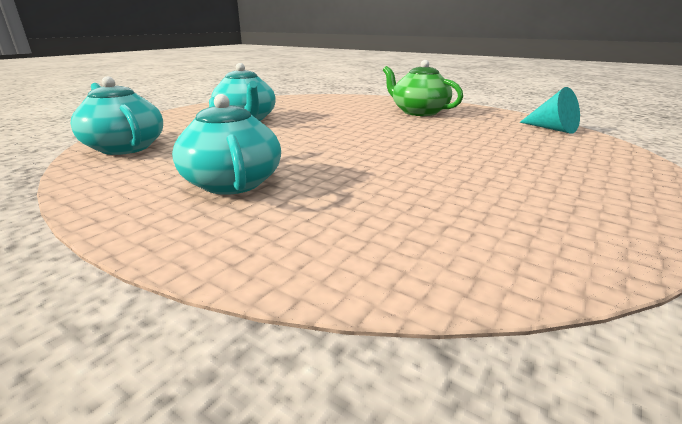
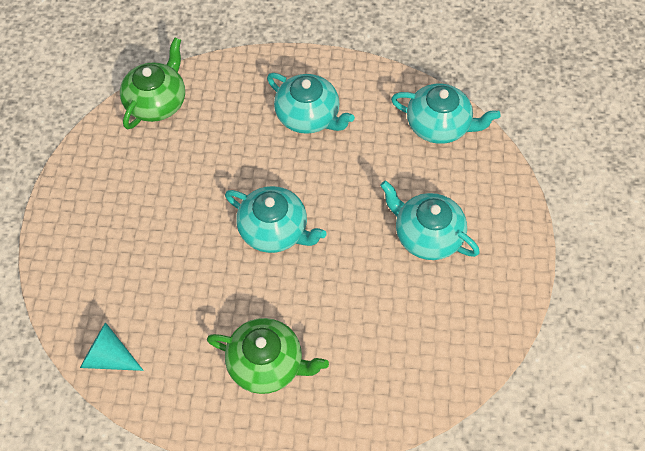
camera: 150 degrees right, 35 degrees up
none -> green teapot [120,38,185,129]
none -> turquoise teapot [225,186,327,253]

